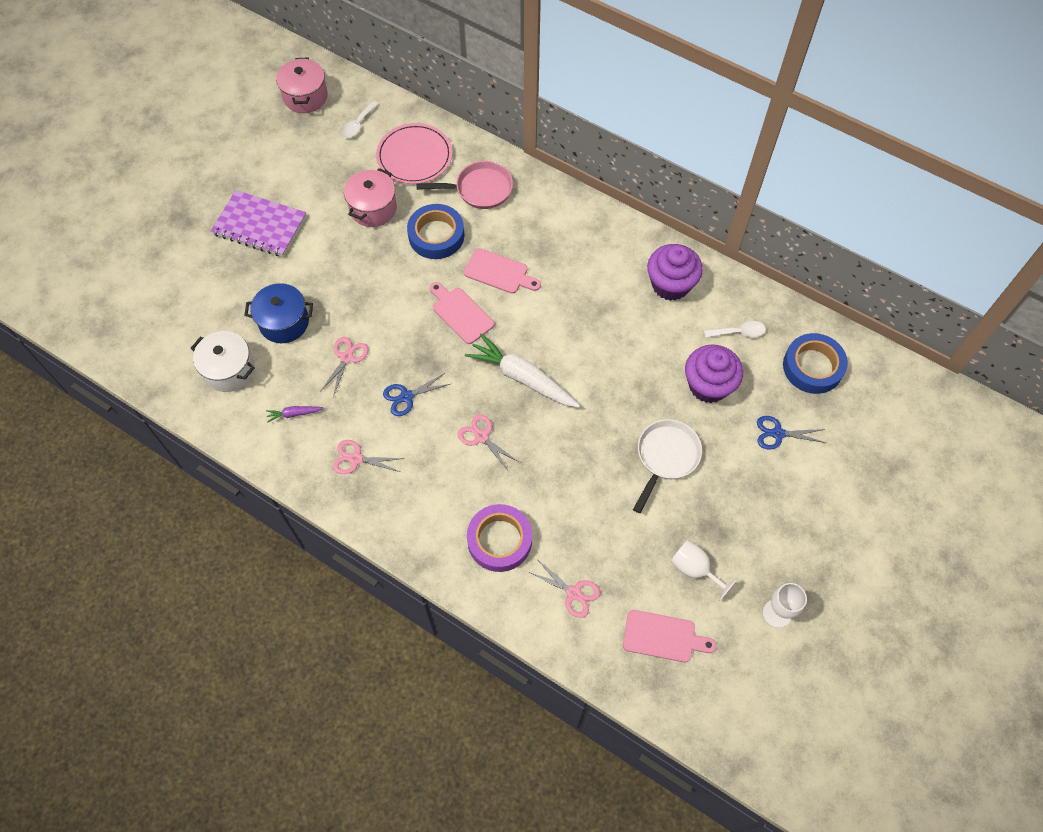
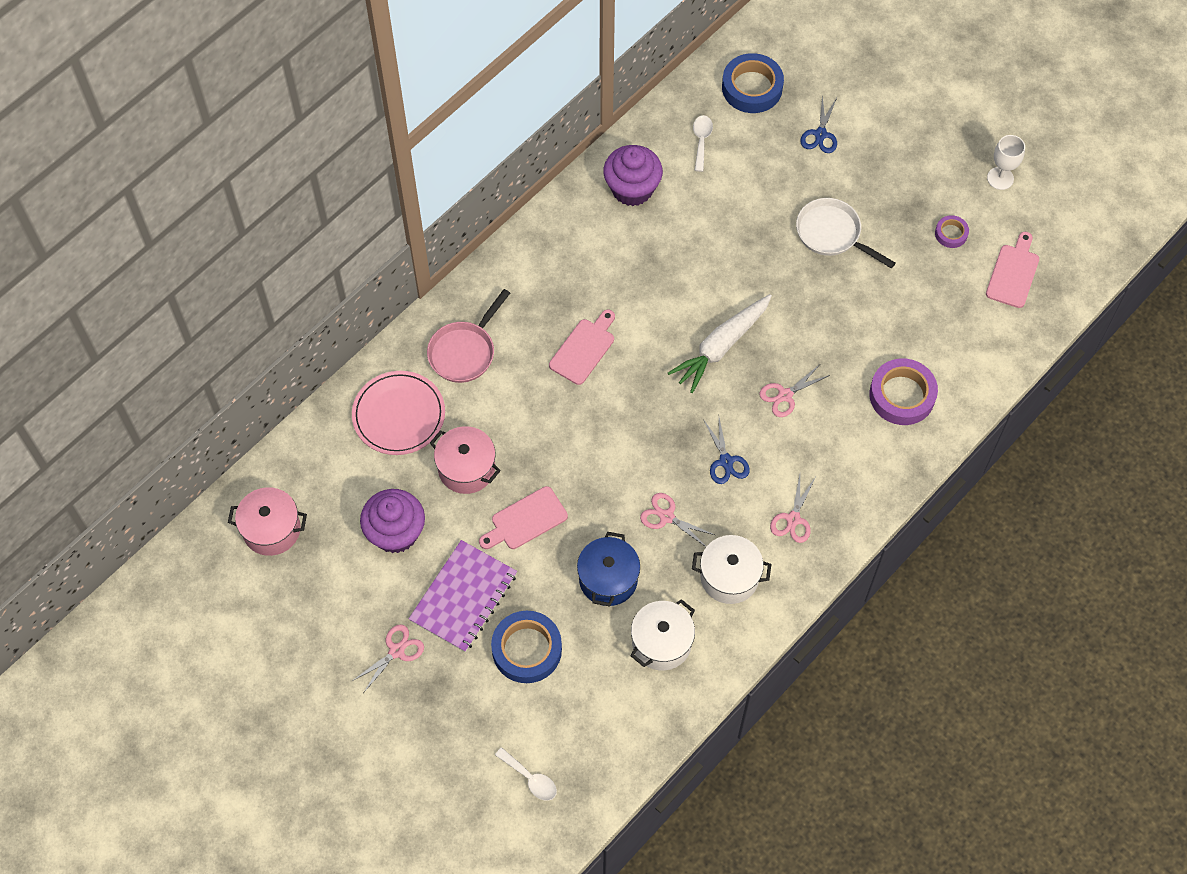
camera: 80 degrees left, 0 degrees up
purple carrot [266,406,323,423] -> white pot [692,535,771,604]
white spoon [341,101,378,138] -> white spoon moved to [495,747,557,801]
blue tape [407,204,464,259] -> blue tape moved to [491,611,562,683]
pink pan [416,161,513,209] -> pink pan turned 150 degrees counterclockwise [427,289,510,383]
pink cutting board [430,282,494,344] -> pink cutting board moved to [479,486,568,549]
pink scissors [529,559,600,618] -> pink scissors moved to [352,624,424,692]
white goblet [671,540,737,601] -> purple tape [935,215,969,248]
purple cupcake [685,344,743,403] -> purple cupcake moved to [360,489,425,553]

